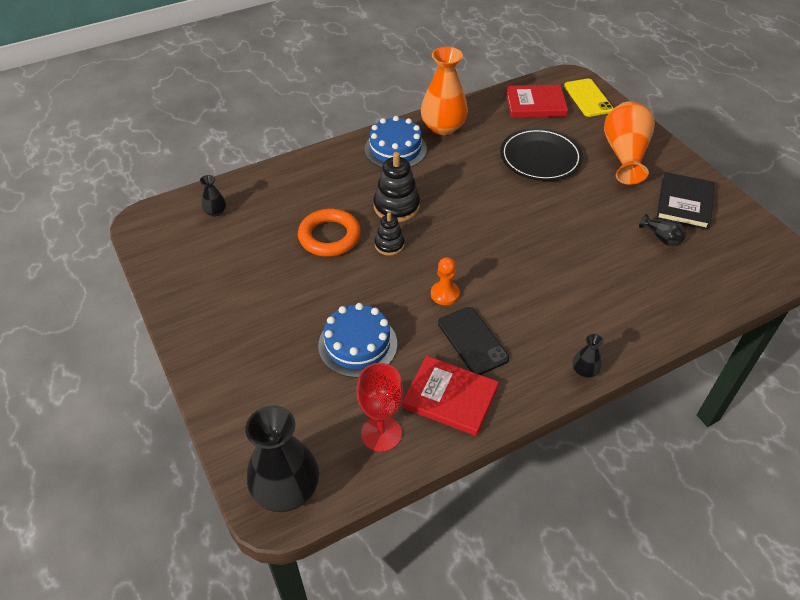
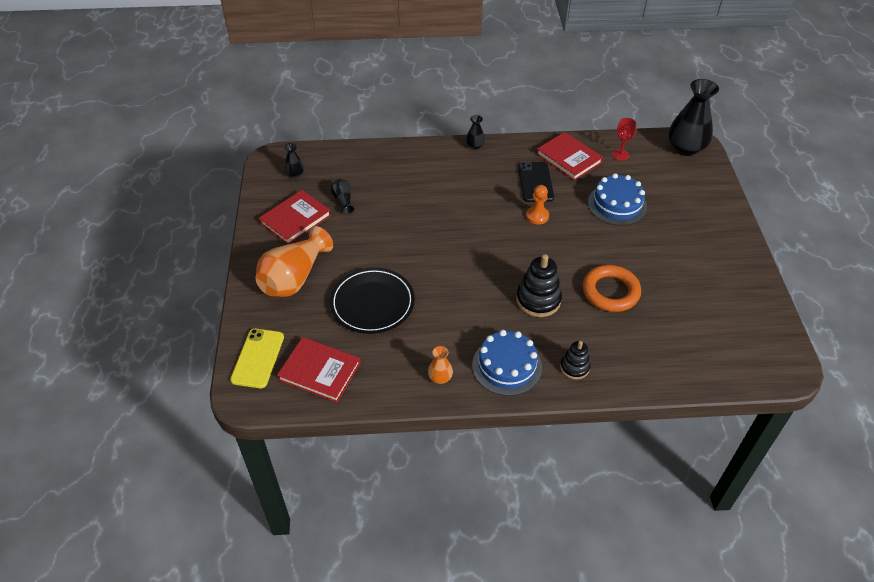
camera: 155 degrees left, 0 degrees up
black vase [200,175,226,216] -> black vase moved to [284,143,304,178]
red goblet [356,363,403,452] -> red goblet [612,118,637,161], size x0.66
black stacking toy [375,212,404,256] -> black stacking toy moved to [560,341,590,380]
orange vase [421,47,468,135] -> orange vase [428,346,453,384], size x0.46
black book [656,172,714,230] -> red book [259,190,331,244]

